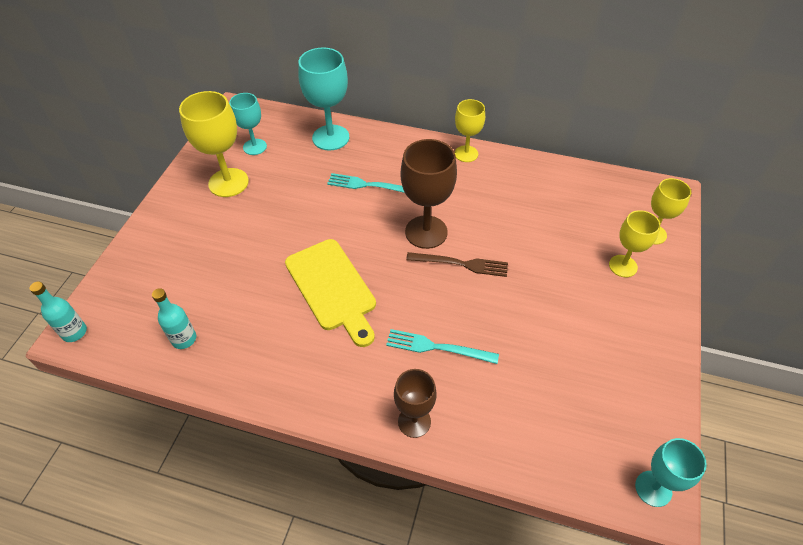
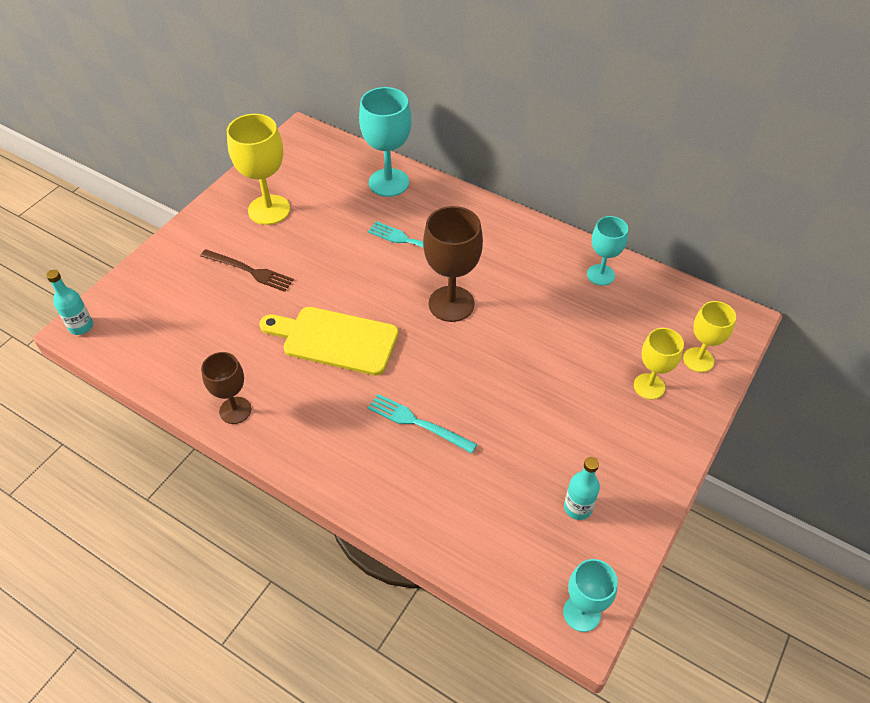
camera: 15 degrees right, 0 degrees up
turquoise bottle [152,288,196,349] -> turquoise bottle moved to [564,457,600,520]
turquoise goblet [229,93,267,155] -> turquoise goblet moved to [587,216,628,286]
yellow cutting board [285,239,376,347] -> yellow cutting board turned 120 degrees clockwise [259,307,399,376]
brown goblet [394,369,437,438] -> brown goblet moved to [201,352,251,424]
brown fork [406,252,508,277] -> brown fork moved to [200,249,294,292]
yellow goblet [455,99,485,162] -> none

